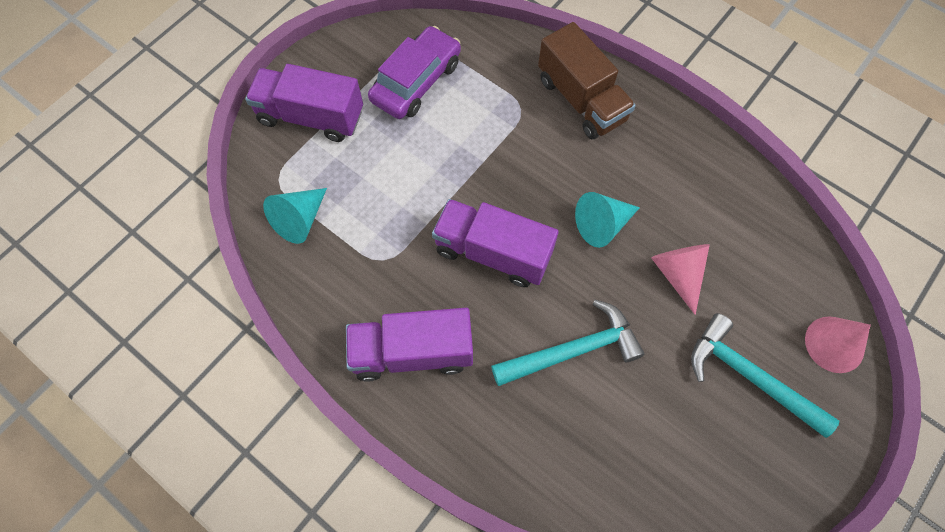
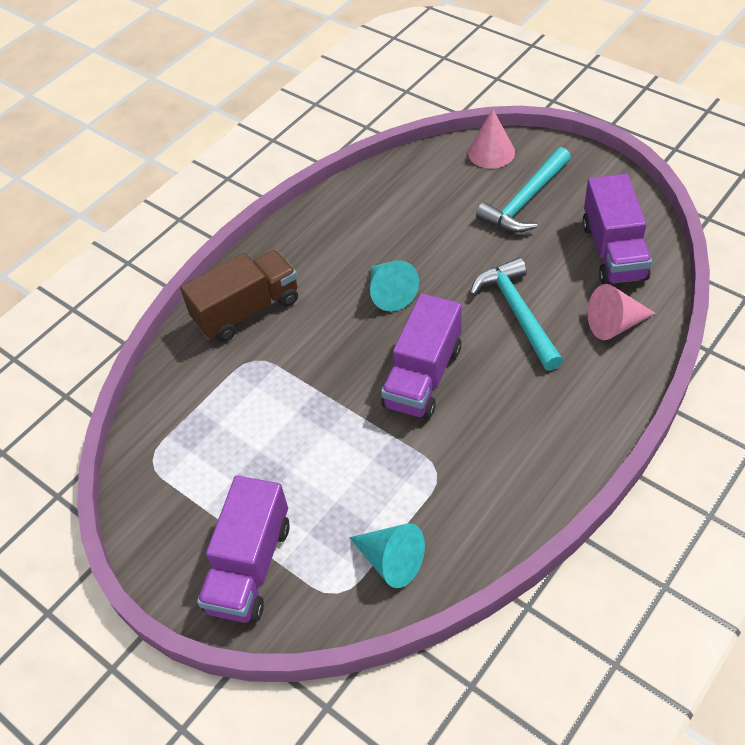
camera: 85 degrees left, 15 degrees down
purple truck [346,308,473,382] -> purple truck moved to [582,174,652,285]
purple car [368,26,461,119] -> none
pink cone [651,244,710,315] -> pink cone moved to [588,284,656,340]

